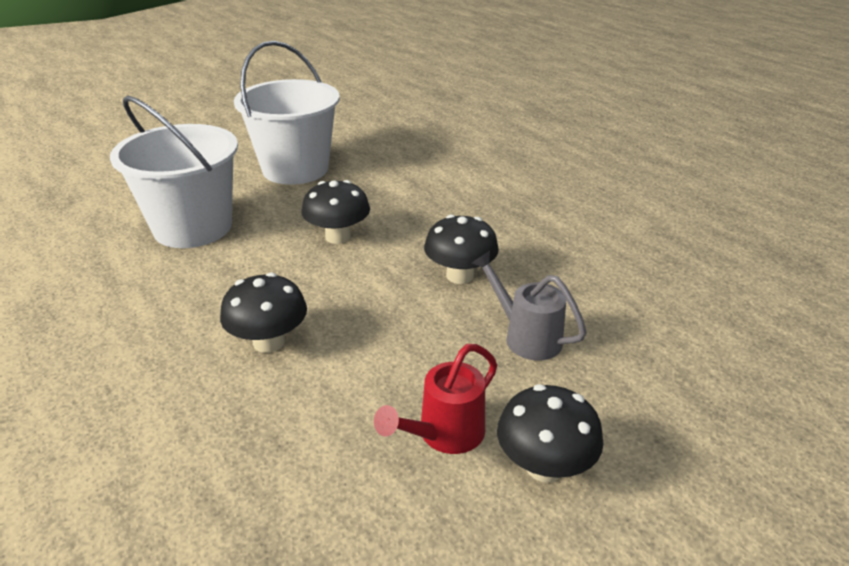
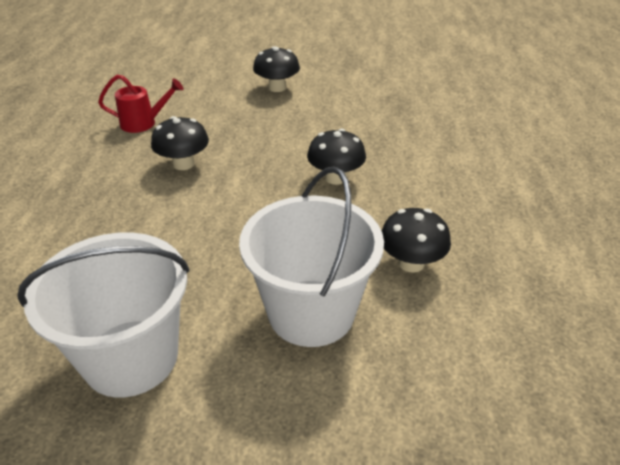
camera: 140 degrees left, 5 degrees up
black mushroom [301,180,370,244] -> black mushroom moved to [382,208,451,273]
red watering can [374,344,497,454] -> red watering can moved to [98,75,183,133]
grey watering can [472,251,587,360] -> none

